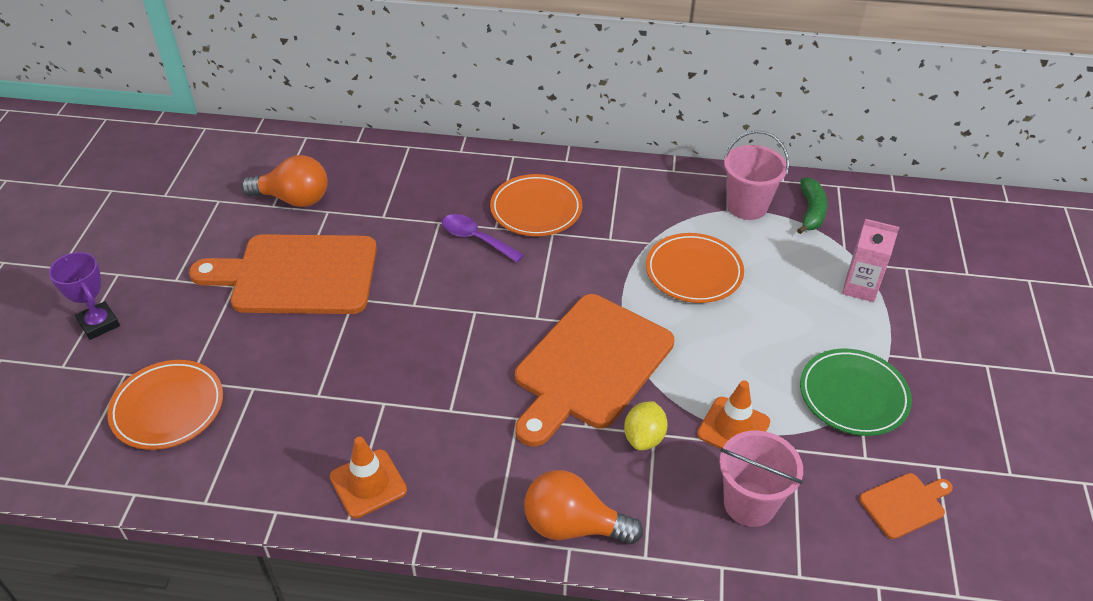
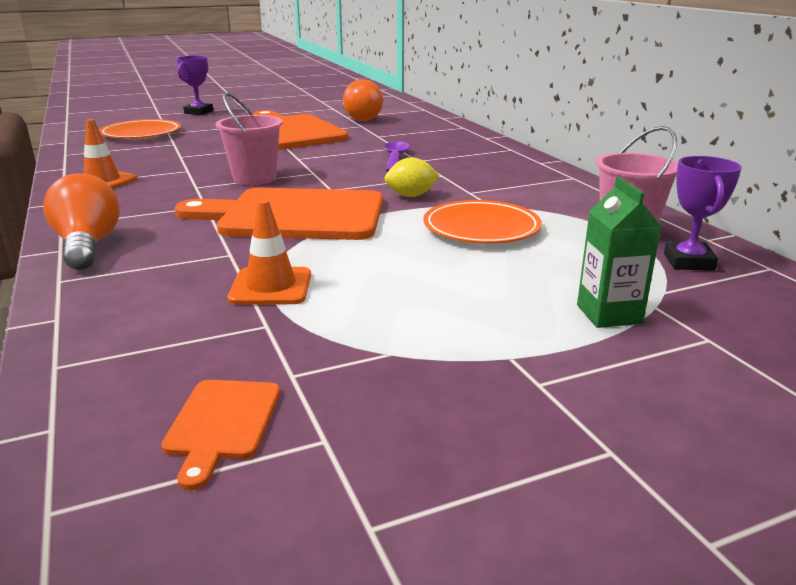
camera: 60 degrees right, 20 degrees down
orange plate [490,174,582,236] -> none
yellow lemon [624,401,668,451] -> yellow lemon moved to [385,158,440,197]
pink bucket [719,430,803,527] -> pink bucket moved to [215,93,283,185]
green banana [797,177,828,234] -> purple trophy [664,156,742,271]
green plate [800,349,912,436] -> none
pink carton [842,219,899,302] -> green carton [577,177,662,328]
orange cutting board [859,473,953,539] -> orange cutting board turned 60 degrees clockwise [161,380,280,490]

